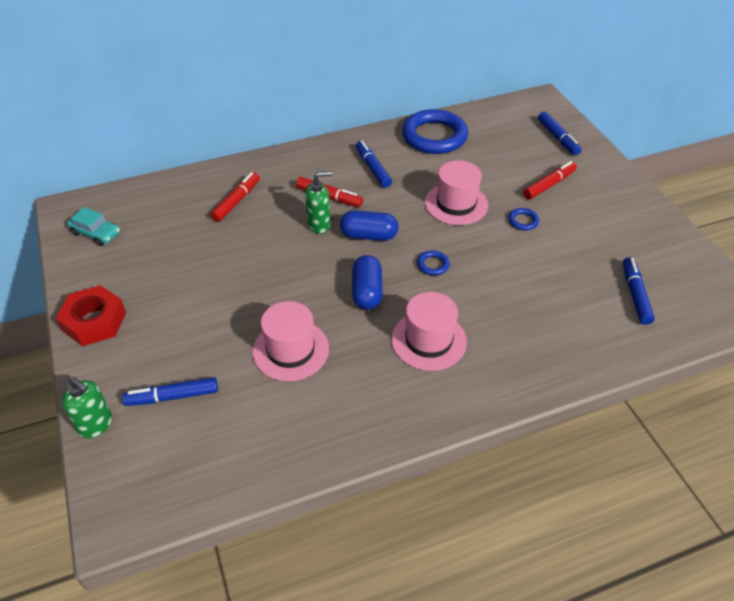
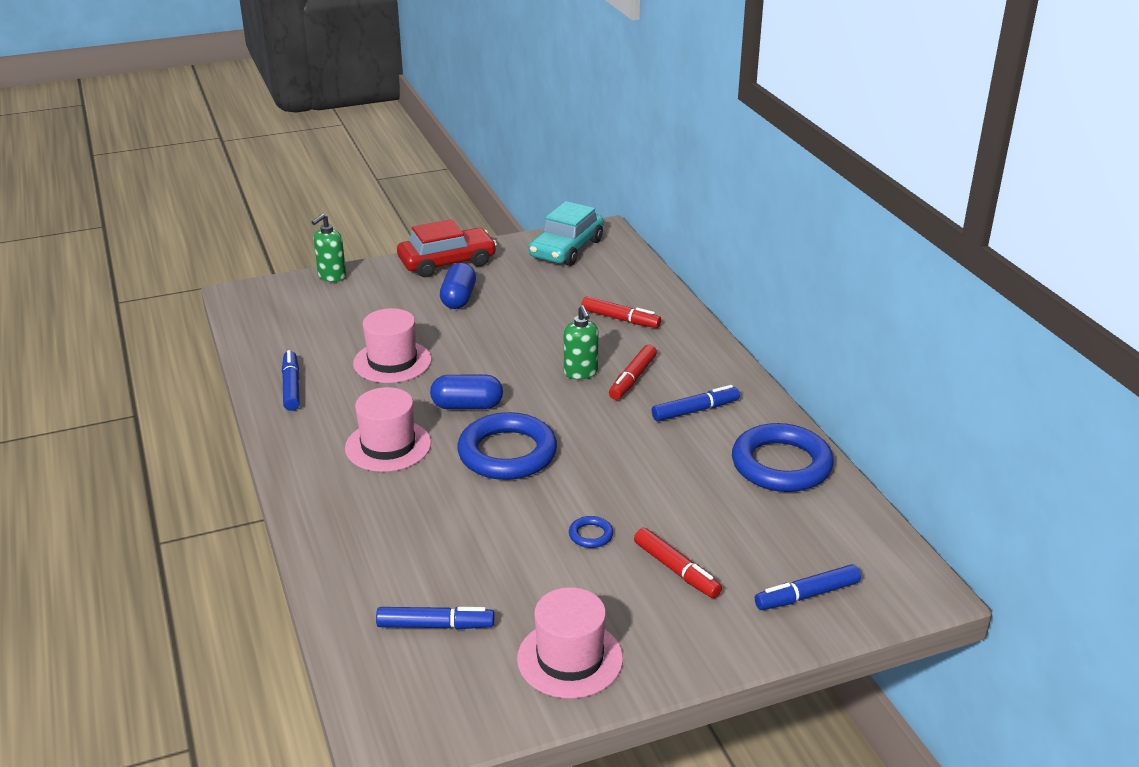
camera: 90 degrees right, 15 degrees down
red nut [56,285,126,346] -> red car [397,219,497,277]
turquoise car [67,207,120,246] -> turquoise car [529,201,604,266], size x1.73
blue marker [122,377,218,406] -> blue marker moved to [282,350,300,411]
blue capsule [340,210,398,241] -> blue capsule moved to [440,263,476,309]
blue ring [417,251,450,276] -> blue ring [457,412,557,480], size x2.43
pink hat [425,160,488,225] -> pink hat moved to [517,587,623,699]

